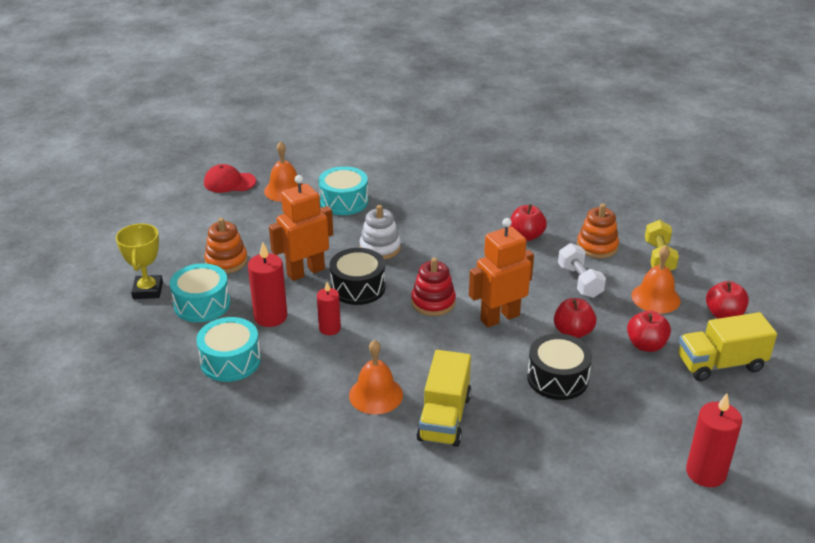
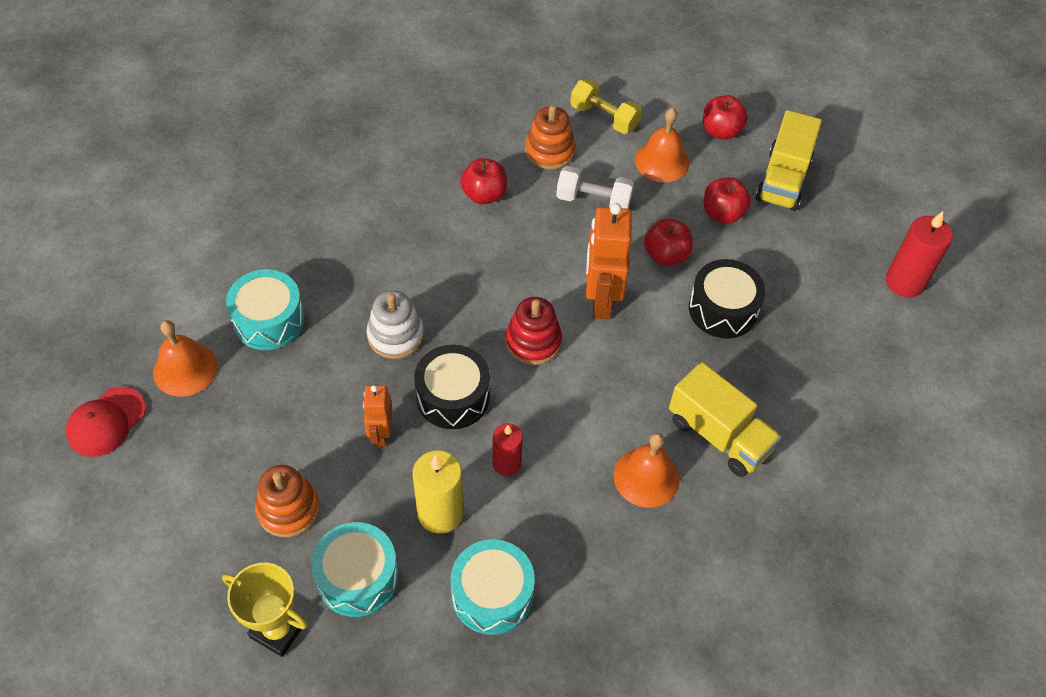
camera: 60 degrees left, 20 degrees up
red candle [248,242,287,327] -> yellow candle [413,450,463,534]
orange robot [269,175,333,281] -> orange robot [363,385,392,447], size x0.58

